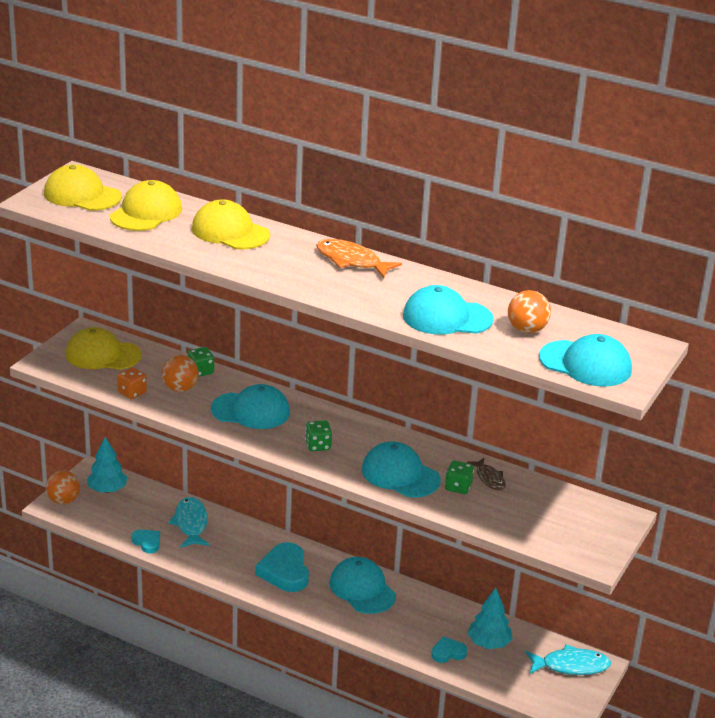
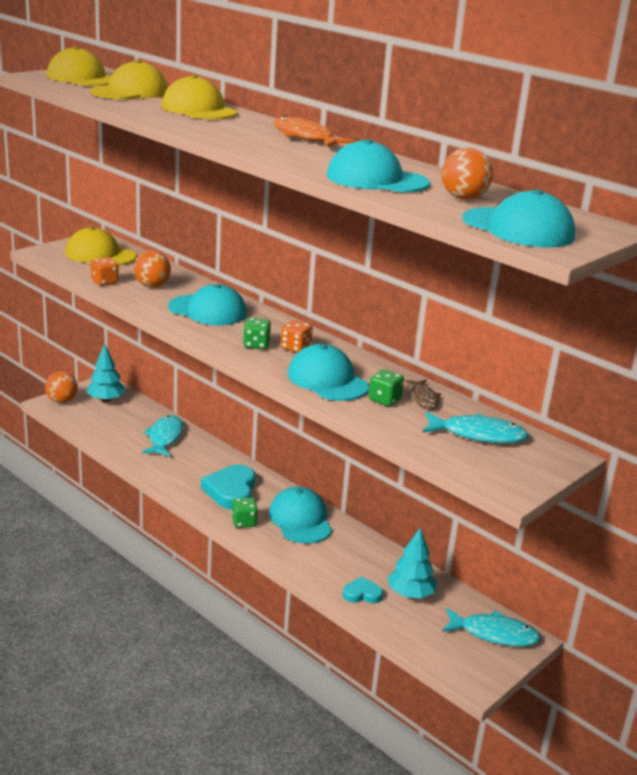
camera: 15 degrees right, 5 degrees down
turquoise heart [131,529,160,553] -> none
green dice [188,347,214,377] -> green dice moved to [232,497,258,528]
none -> orange dice [281,320,313,353]
none -> turquoise fish [423,412,529,443]

